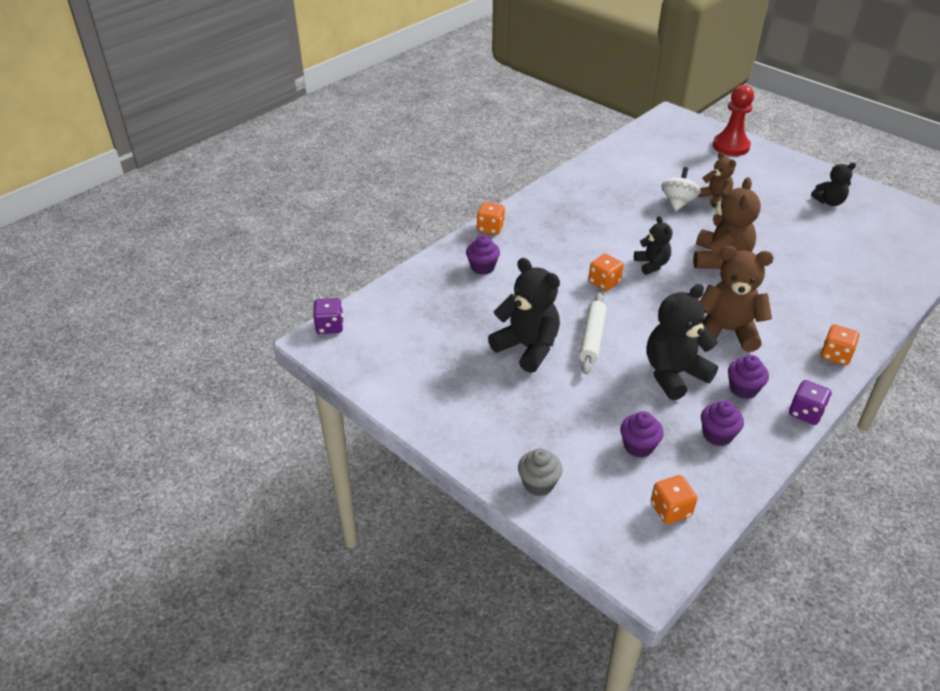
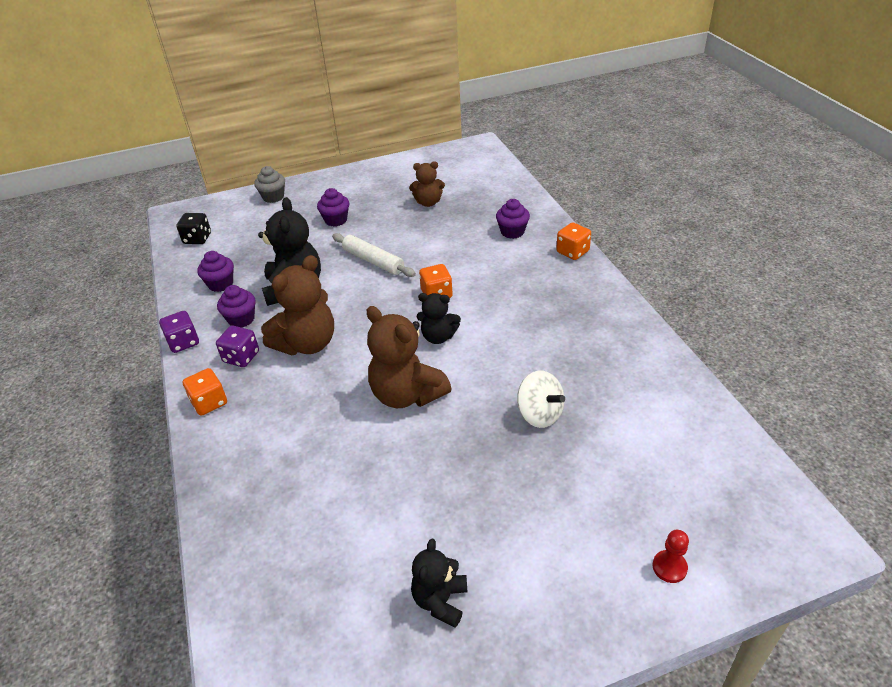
camera: 120 degrees right, 0 degrees up
purple dice [313,298,344,334] -> purple dice moved to [216,326,259,367]
black teddy bear [488,258,560,373] -> none
purple cupcake [620,411,664,458] -> purple cupcake moved to [317,188,349,226]
orange dice [651,475,697,524] -> black dice [176,213,211,244]
brown teddy bear [698,152,736,207] -> brown teddy bear moved to [409,161,445,207]
red pawn [713,85,754,156] -> red pawn [653,530,689,583], size x0.48

